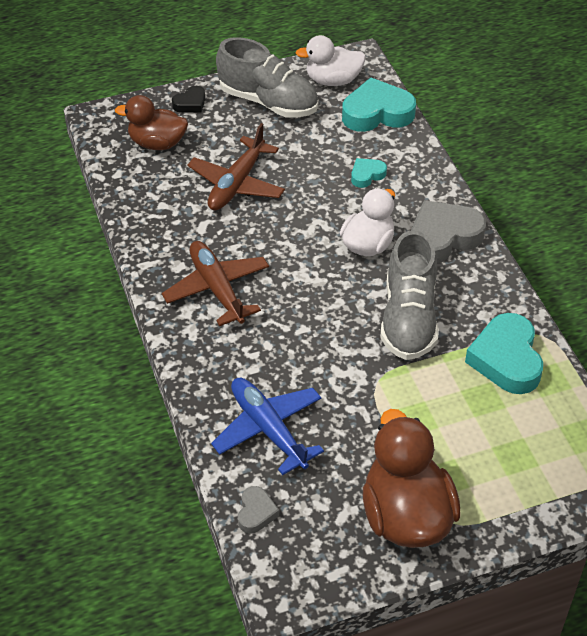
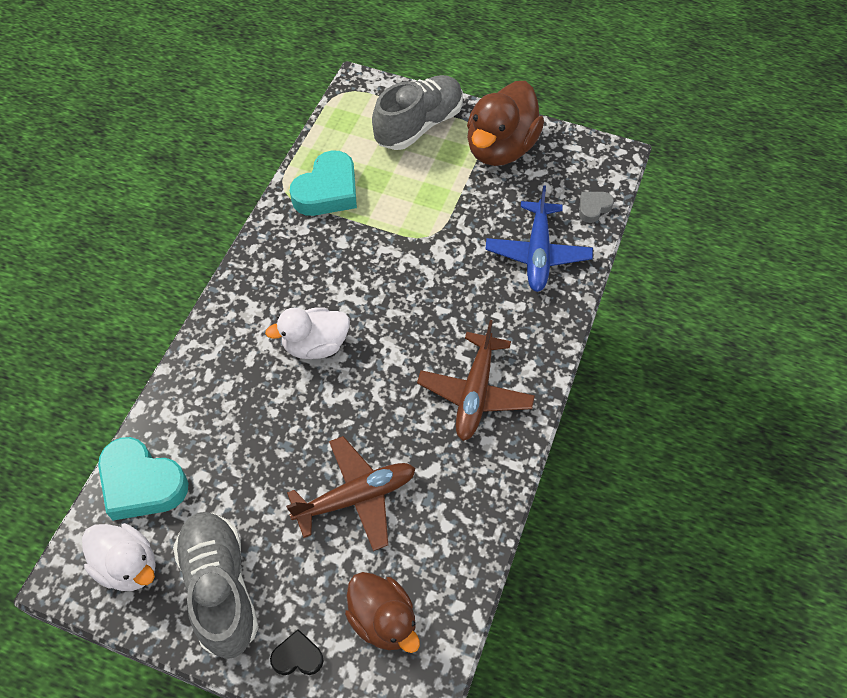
camera: 140 degrees left, 10 degrees up
turquoise heart [351,158,387,188] -> none
grey shoe [380,230,439,360] -> grey shoe moved to [372,75,463,150]
grey heart [411,200,486,263] -> none

